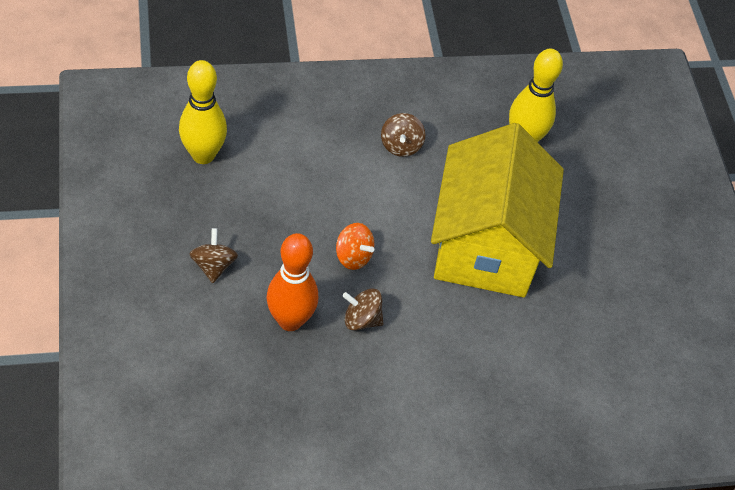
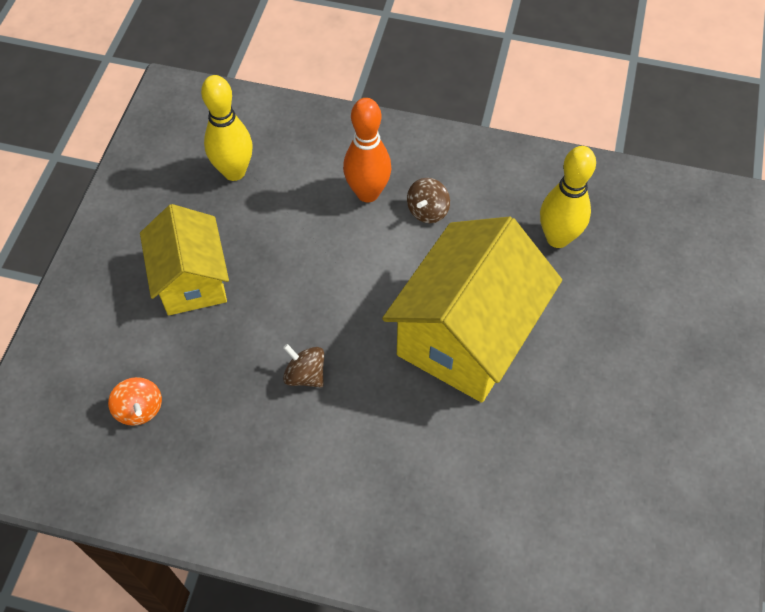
camera: 30 degrees right, 5 degrees up
brown spinning top [189,228,238,283] -> yellow house [140,204,229,315]
orange bowling pin [267,233,318,331] -> orange bowling pin moved to [343,98,391,202]
orange spinning top [336,223,374,270] -> orange spinning top moved to [108,377,162,426]

